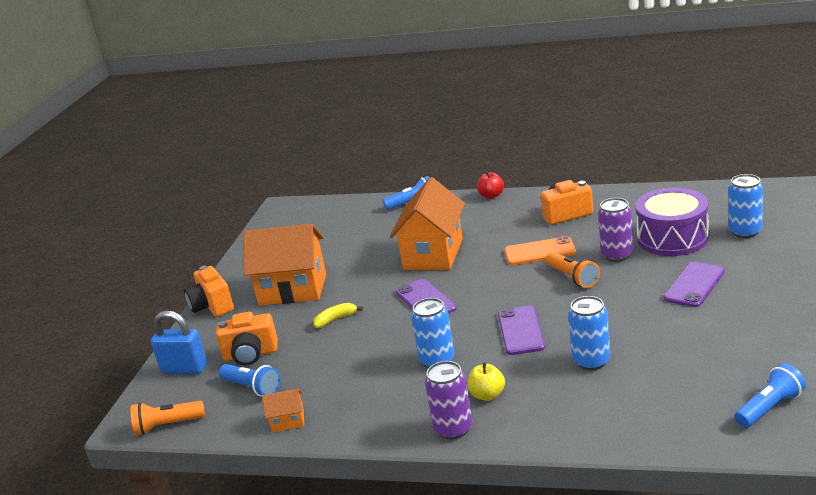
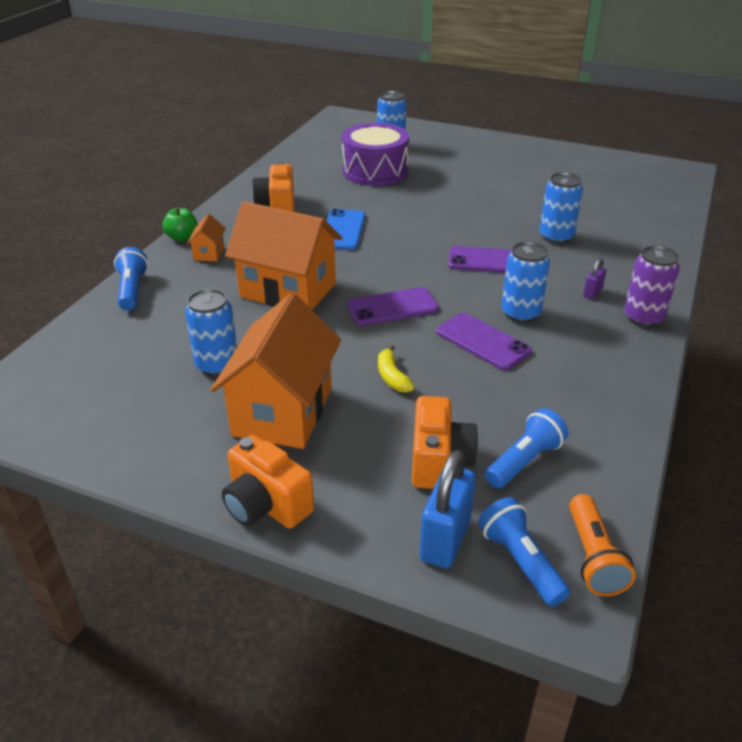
camera: 85 degrees left, 10 degrees up
orange camera [184,266,234,317] -> orange camera turned 60 degrees clockwise [222,435,314,529]
orange house [262,389,304,432] -> orange house moved to [187,214,226,261]
yellow apple [468,362,505,401] -> purple padlock [583,258,606,299]
red apple [477,171,504,199] -> green apple [163,207,198,241]
orange phone [504,236,576,265] -> blue phone [327,209,365,250]
orange flashlight [546,252,600,288] -> none
purple can [598,198,634,262] -> none
purple phone [663,261,725,307] -> purple phone moved to [436,313,532,371]
blue flashlight [735,363,806,428] -> blue flashlight moved to [478,497,570,607]
none -> blue can [185,289,237,376]

